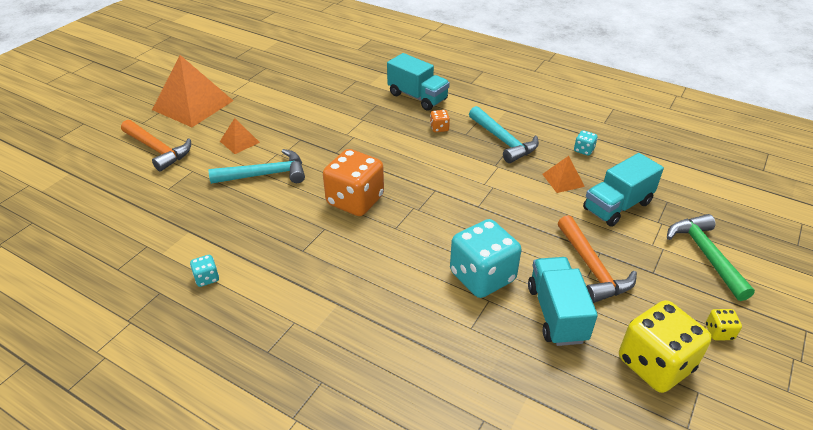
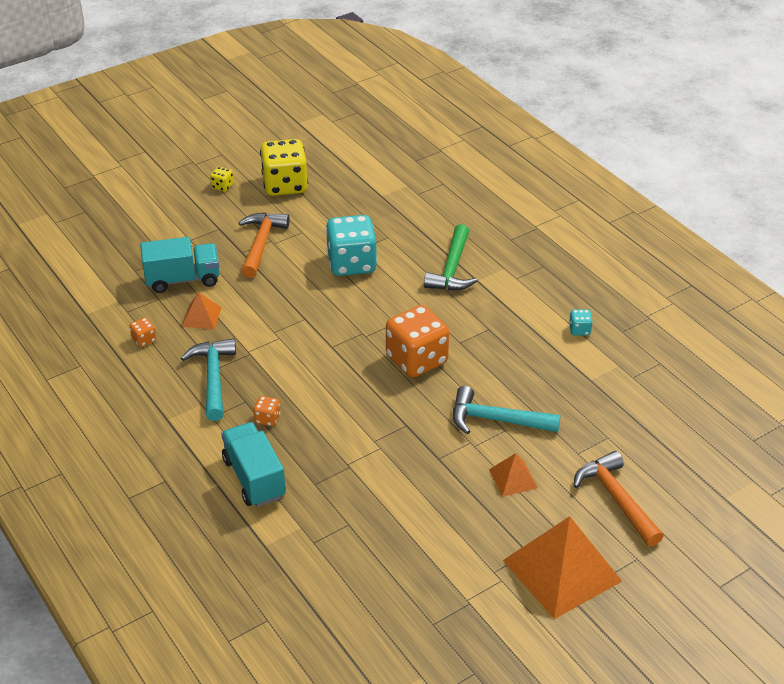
camera: 155 degrees left, 0 degrees up
turquoise truck [528,257,598,346] -> none
turquoise dice [574,130,598,156] -> orange dice [129,317,157,347]
green hammer [667,214,755,301] -> green hammer moved to [424,224,477,291]

